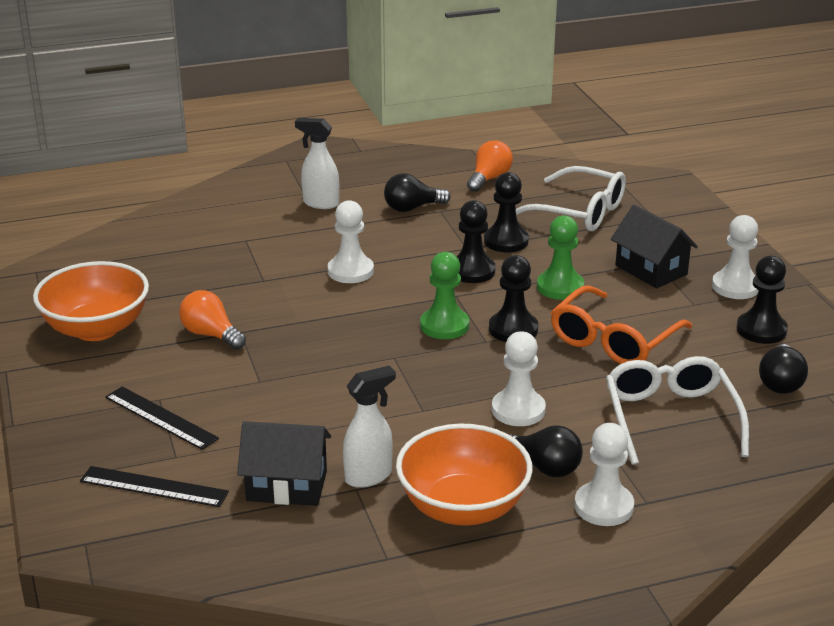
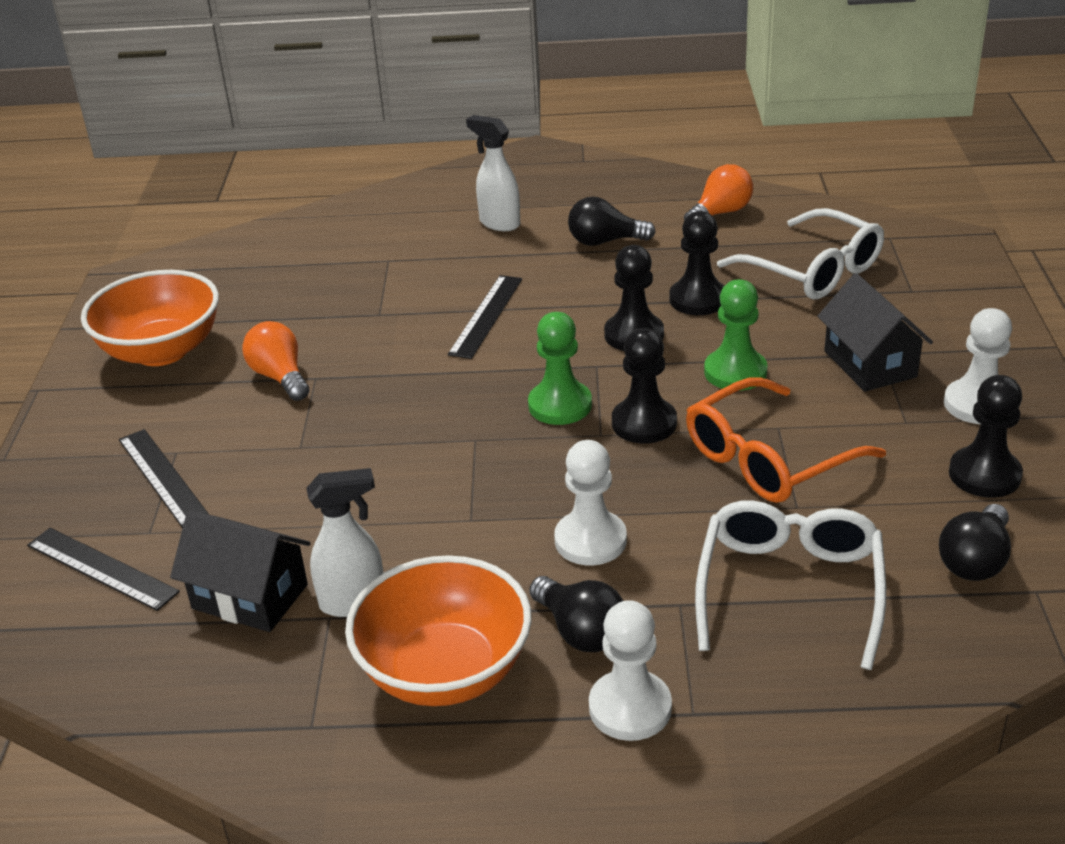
camera: 20 degrees right, 5 degrees up
white pawn [328,200,374,283] -> black ruler [448,275,522,359]

